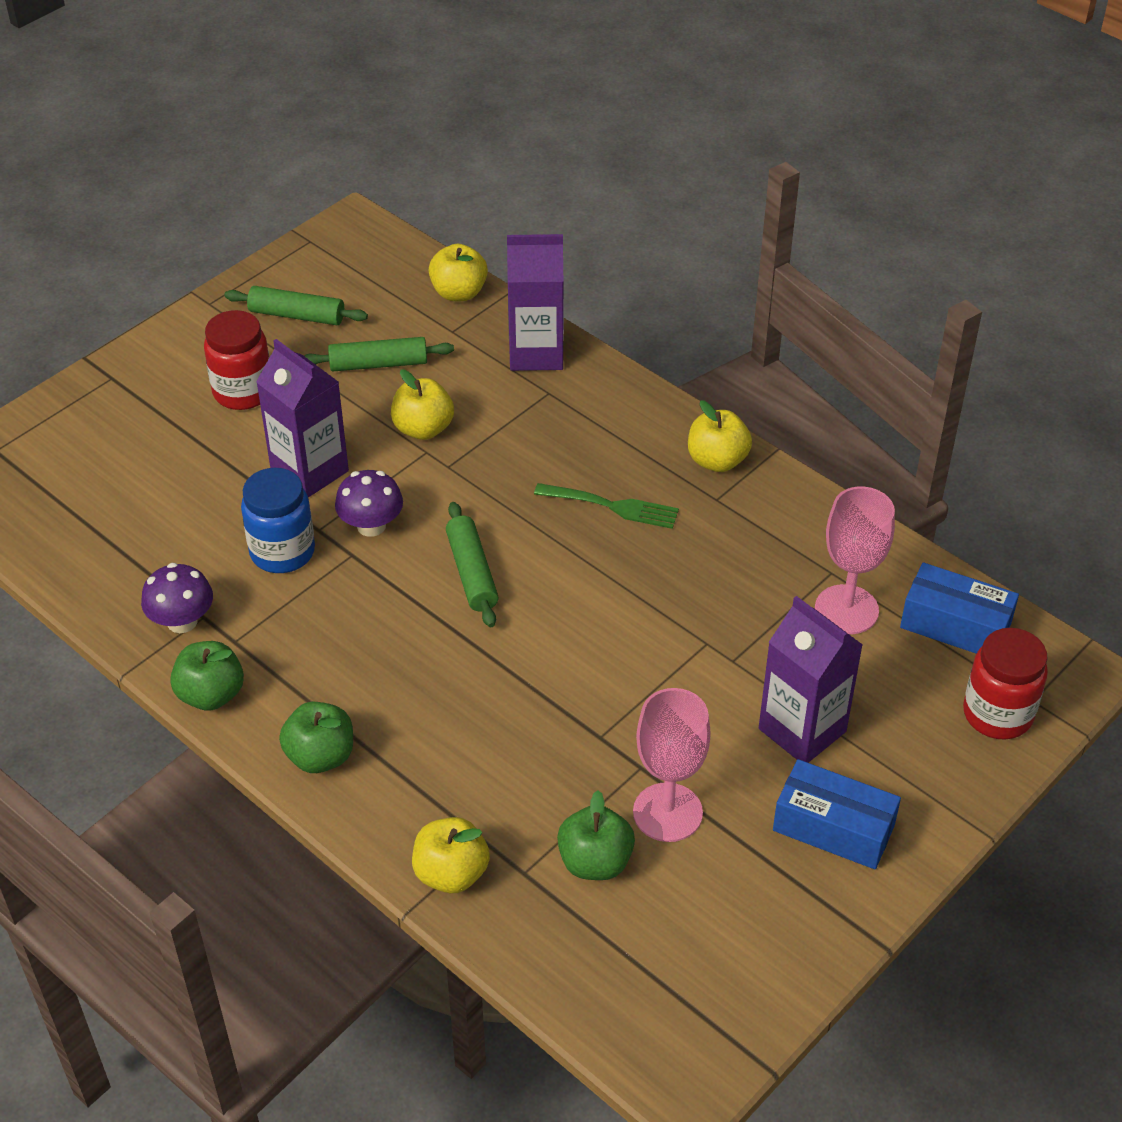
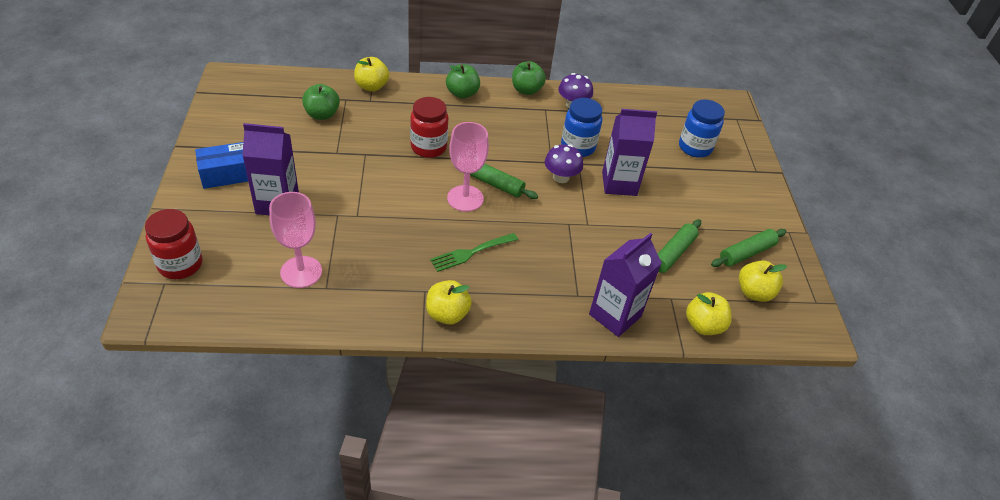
camera: 130 degrees right, 0 degrees up
red jar [204,310,270,410] -> red jar moved to [410,97,448,158]
yellow apple [391,369,454,440] -> yellow apple moved to [739,260,787,302]
pink goblet [633,688,711,842] -> pink goblet moved to [447,122,489,212]
blue box [900,562,1019,654] -> none
none -> blue jar [679,99,725,158]

